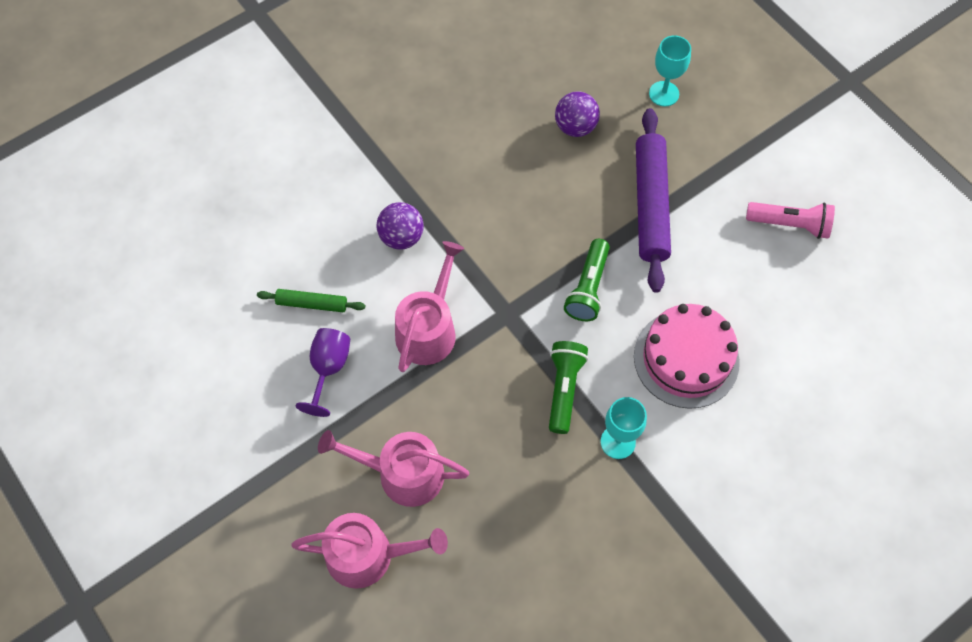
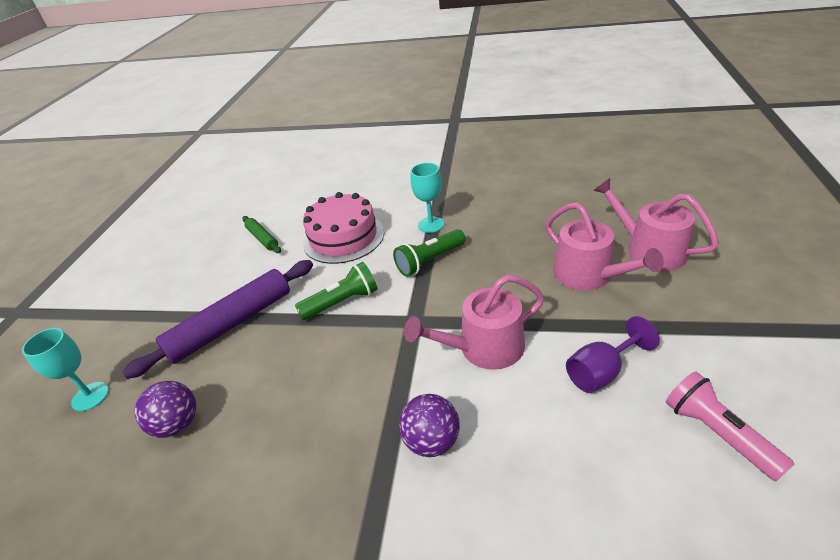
camera: 130 degrees left, 25 degrees down
green rolling pin [257,289,365,312] -> green rolling pin moved to [242,216,281,253]
pink flashlight [746,202,835,239] -> pink flashlight moved to [666,371,794,482]

